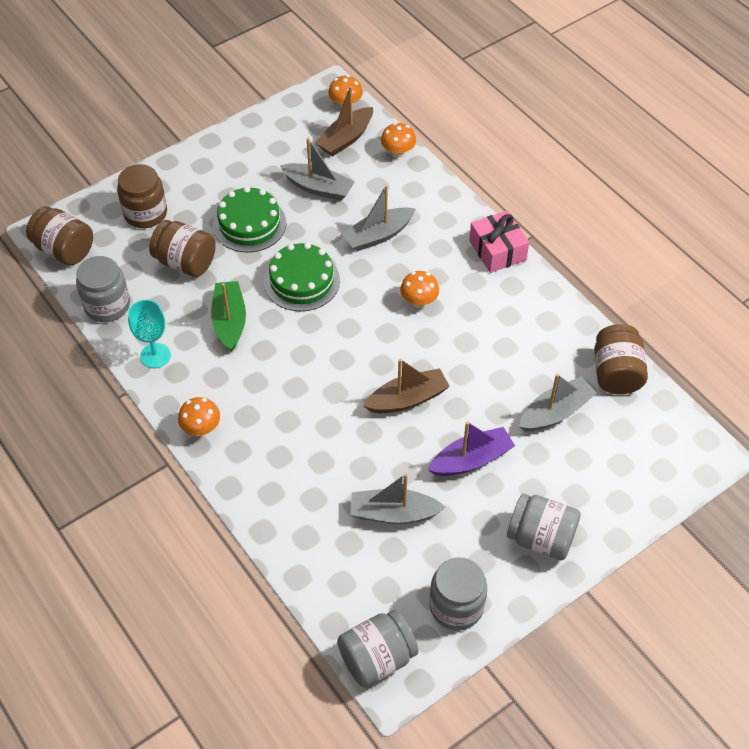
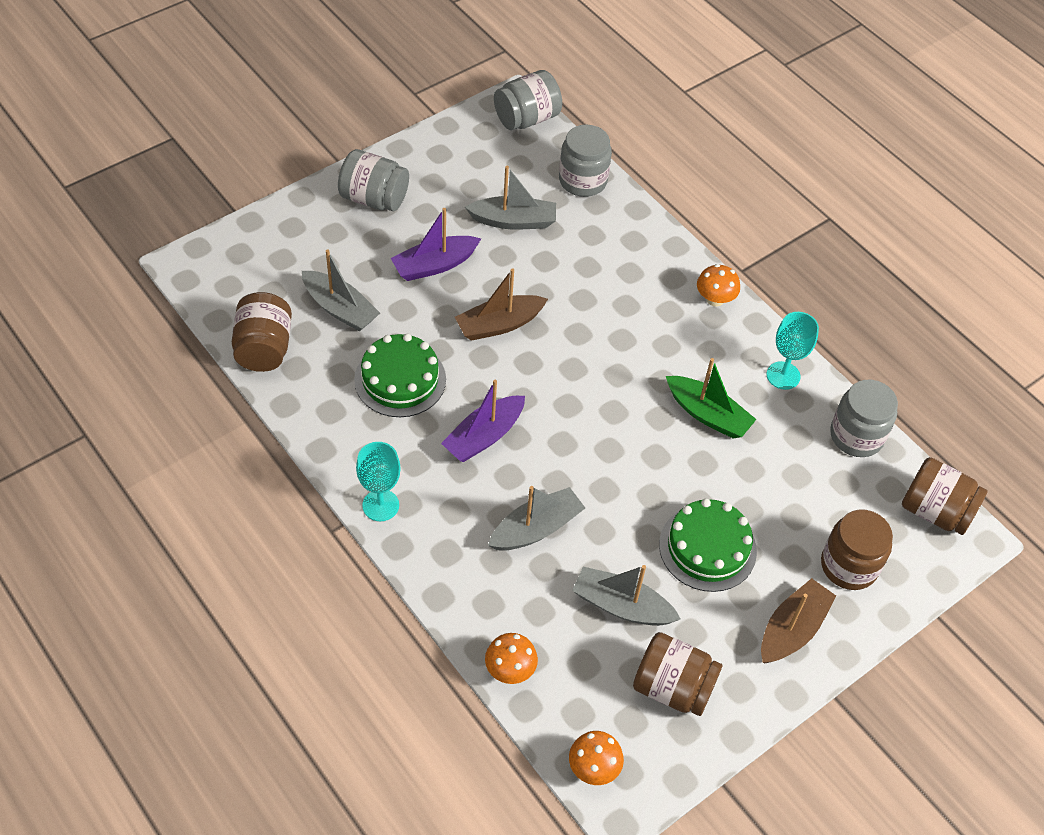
camera: 175 degrees right, 0 degrees up
brown jar [149,220,216,277] -> brown jar moved to [633,632,723,716]
green boat [211,281,246,352] -> green boat turned 45 degrees counterclockwise [666,358,757,439]
green cake [264,242,340,311] -> green cake moved to [354,334,446,417]
brown boat [315,86,373,156] -> brown boat moved to [761,578,836,663]
orange mushroom [400,271,439,308] -> purple boat [441,380,525,462]
grey jar [429,557,487,630] -> grey jar moved to [559,125,612,197]
pink gift [469,210,529,273] -> turquoise goblet [356,442,401,521]
grey boat [519,374,597,432] -> grey boat turned 105 degrees counterclockwise [302,249,380,332]

